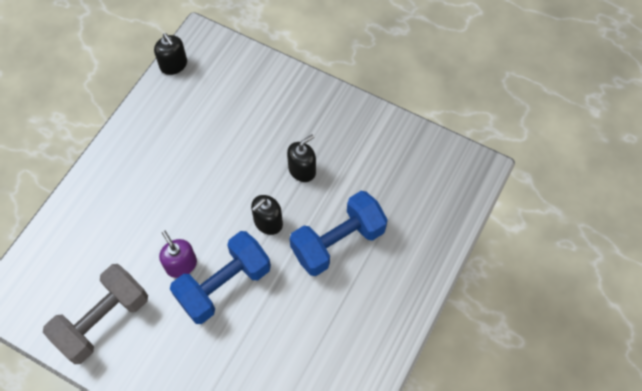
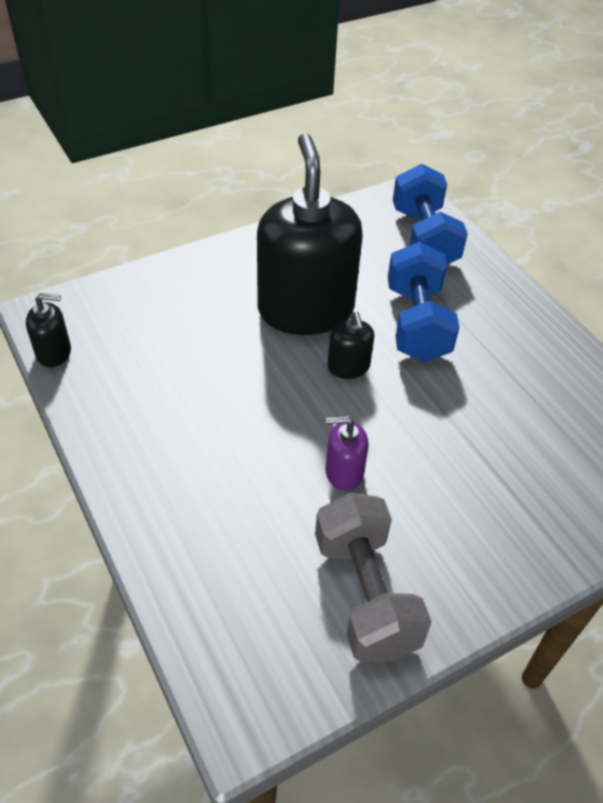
camera: 60 degrees left, 15 degrees down
blue dumbbell [170,231,271,324] -> blue dumbbell moved to [393,164,468,265]
black soap dispenser [287,134,316,182] -> black soap dispenser [257,133,363,335], size x2.36

